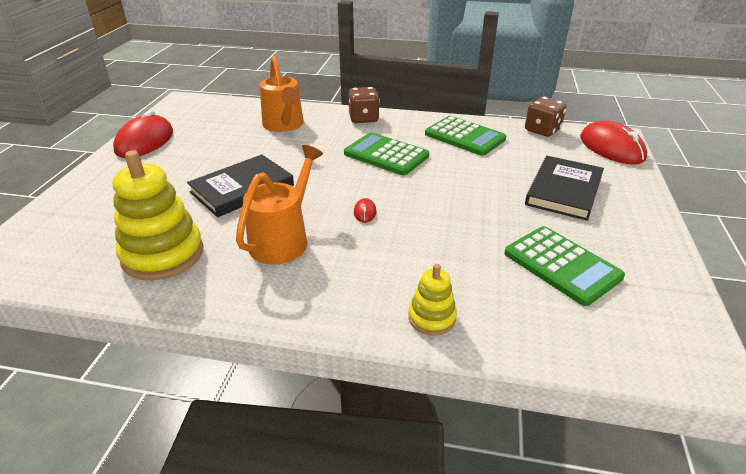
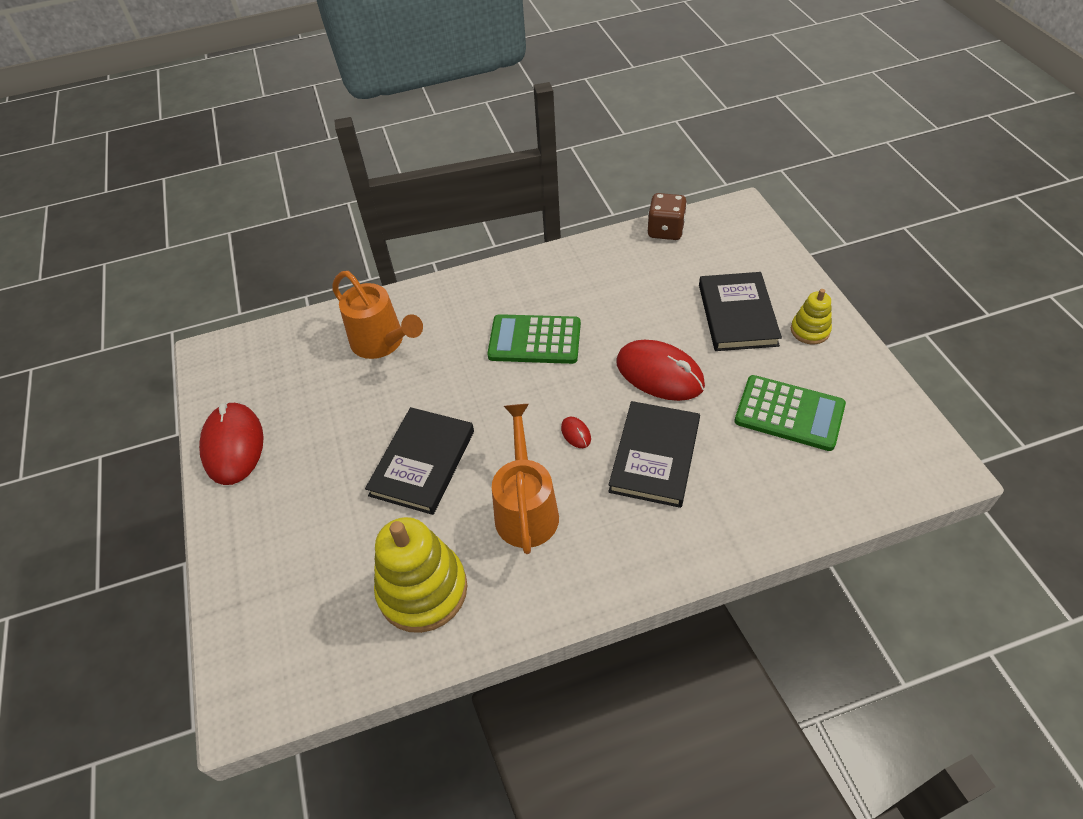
camera: 25 degrees left, 15 degrees up
brown dice [348,87,380,123] -> none
yellow stacking toy [408,264,457,336] -> yellow stacking toy moved to [791,289,832,344]
green calculator [425,116,506,156] -> none
red mouse [580,121,647,165] -> red mouse moved to [616,340,705,401]
none -> black book [608,401,700,508]

